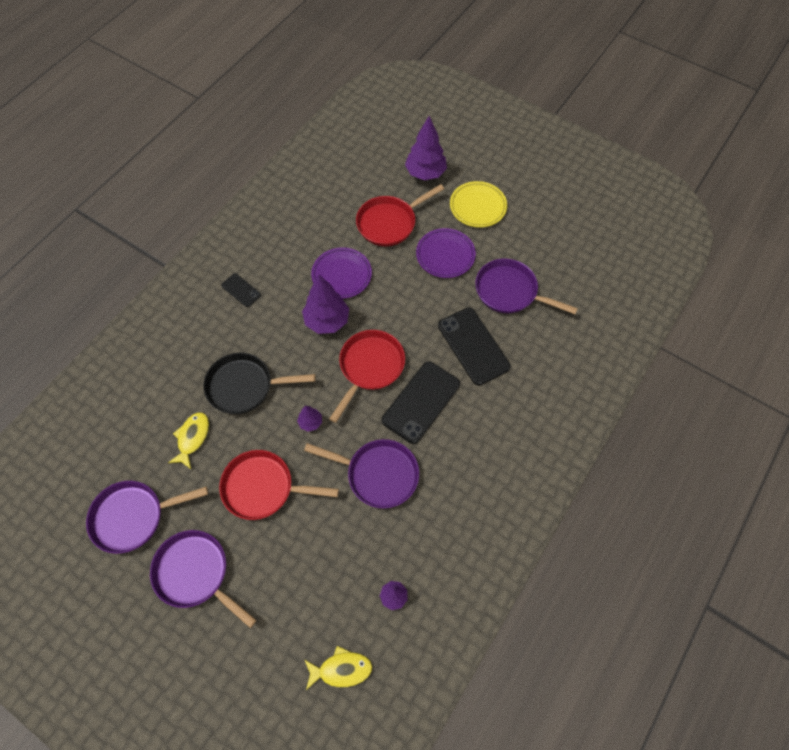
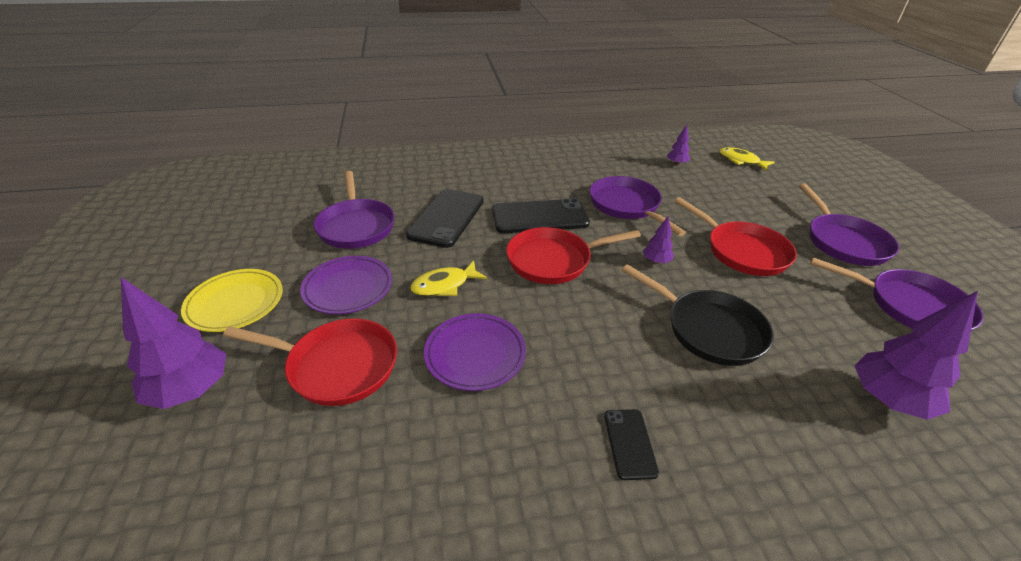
camera: 135 degrees left, 25 degrees down
yellow fish [168,412,209,469] -> yellow fish moved to [410,261,487,296]
purple tree [302,274,349,334] -> purple tree moved to [855,291,978,420]

